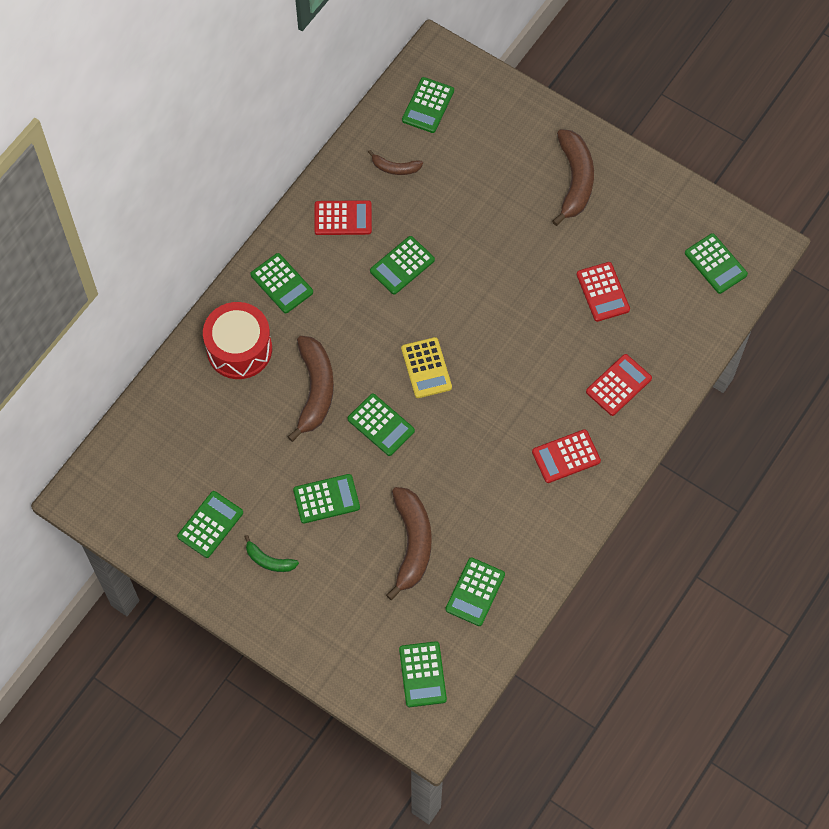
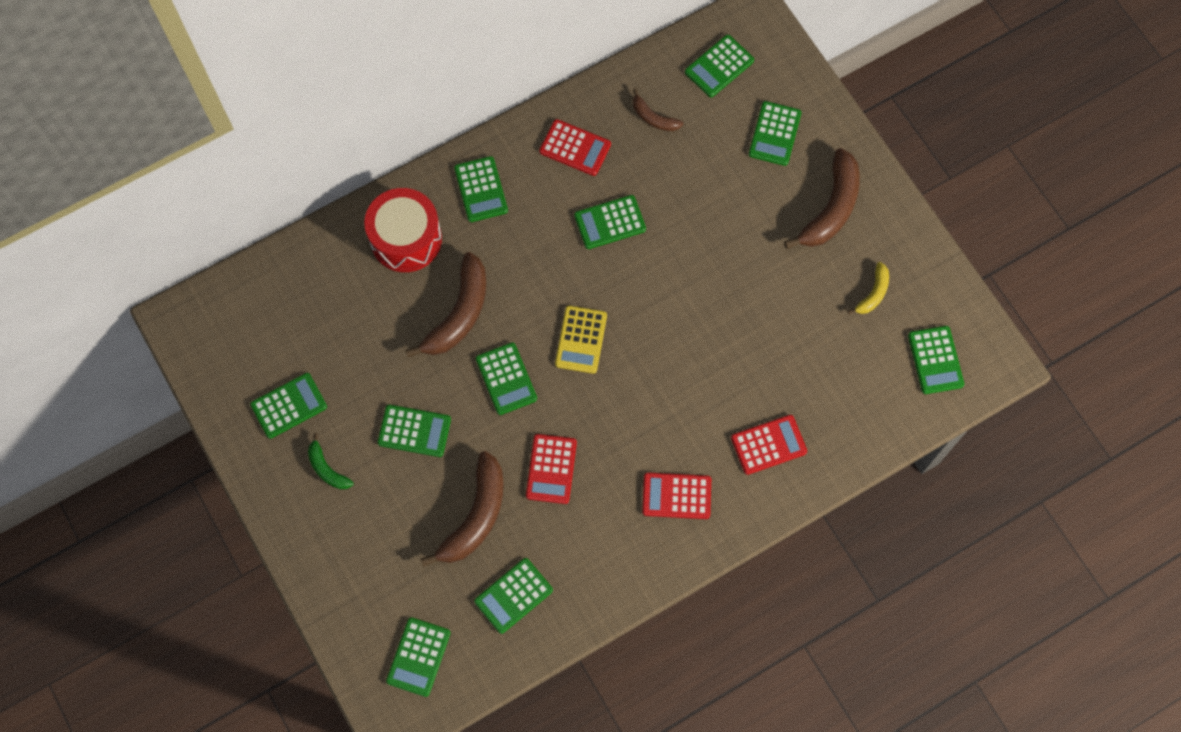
camera: 25 degrees right, 5 degrees up
red calculator [576,262,630,322] -> red calculator moved to [526,434,577,504]
none -> green calculator [749,101,802,166]
none -> yellow banana [848,262,889,314]

